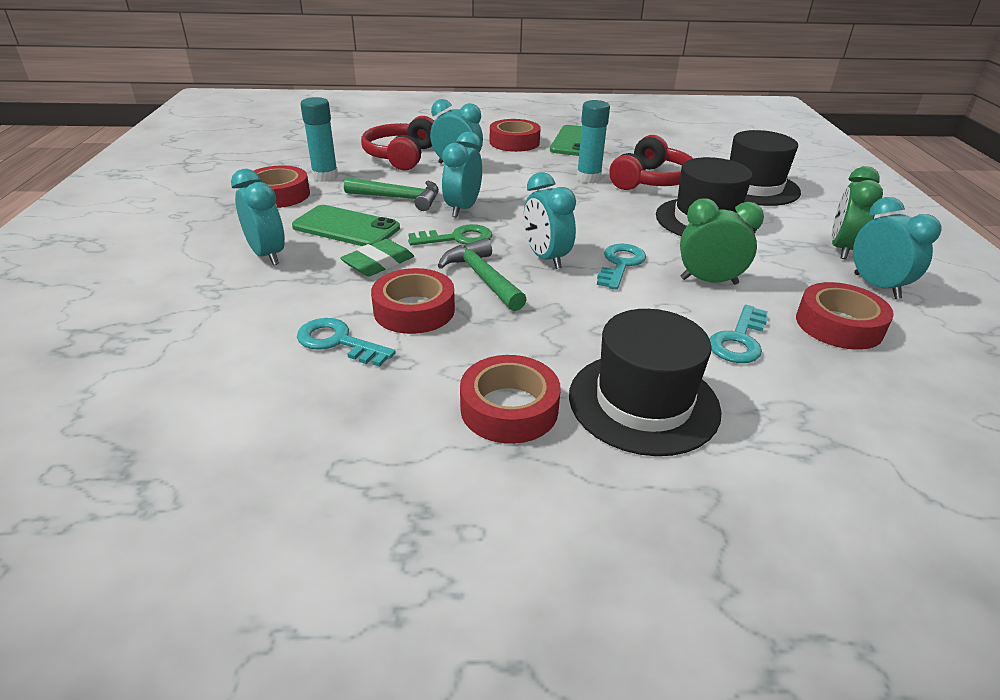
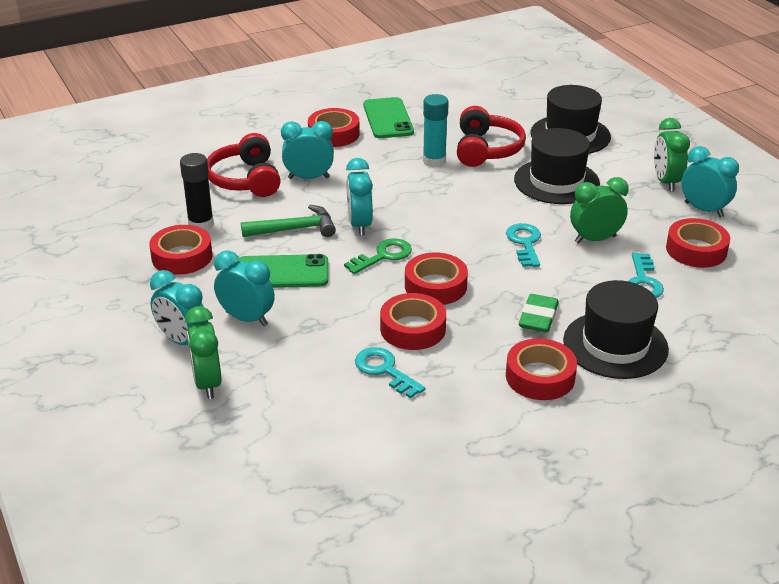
camera: 25 degrees left, 0 degrees up
turquoise key [297,318,396,367] -> turquoise key turned 45 degrees clockwise [355,347,426,399]
turquoise glue stick [300,97,338,182] -> black glue stick [180,153,214,230]
green eraser [340,239,414,276] -> green eraser moved to [519,294,559,333]
green hammer [438,238,527,311] -> red tape [405,252,468,305]
turquoise clock [524,172,576,269] -> turquoise clock moved to [150,270,208,345]
none -> green clock [185,306,222,399]

